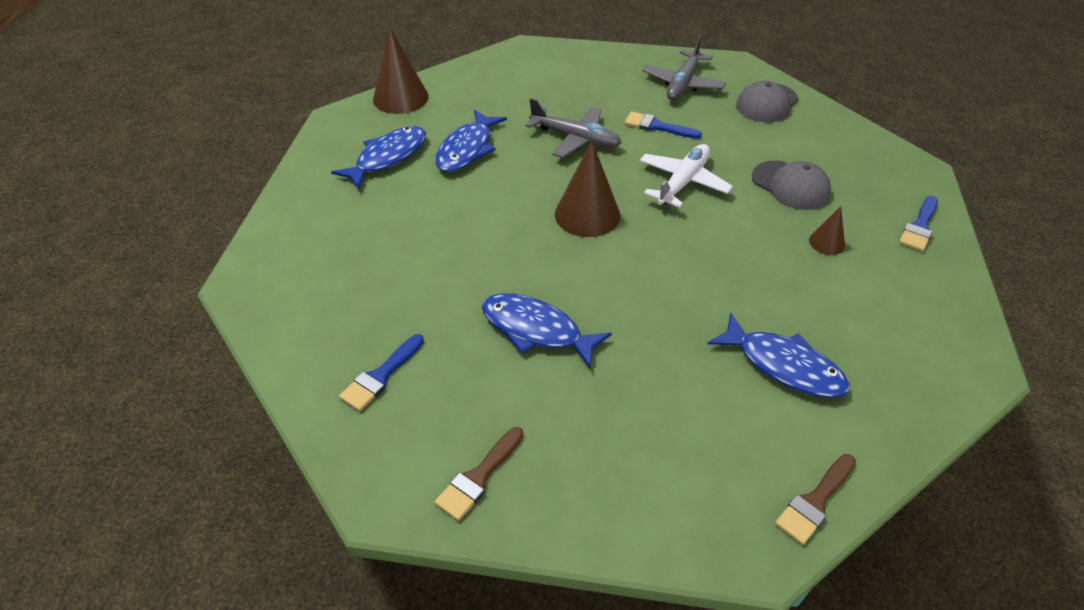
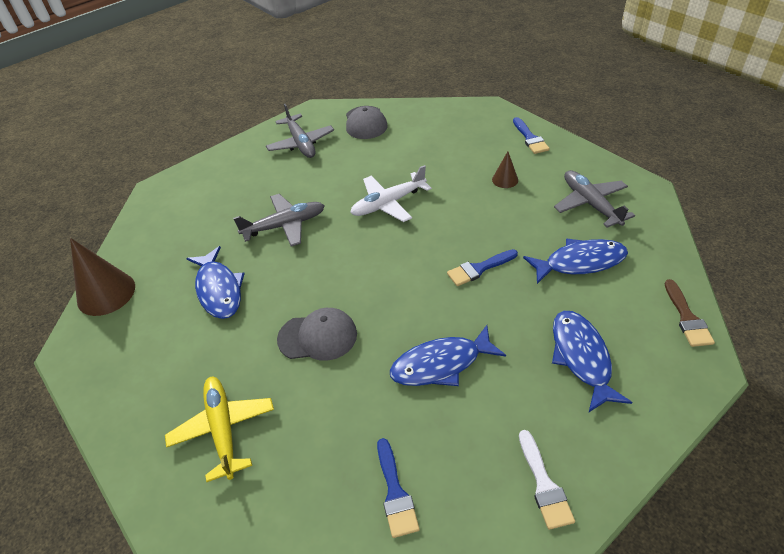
camera: 45 degrees left, 0 degrees up
blue fish [331,126,426,190] -> blue fish moved to [552,311,633,412]
brown brush [435,427,524,521] -> white brush [519,430,575,530]
brown cone [555,140,620,237] -> none
blue brush [625,111,702,139] -> blue brush moved to [447,249,518,286]
white plane [640,144,733,208] -> white plane turned 105 degrees counterclockwise [350,165,432,222]
grey cap [752,160,831,210] -> grey cap moved to [277,308,357,361]
none -> yellow plane [165,377,274,482]
none -> grey plane [554,170,635,228]

